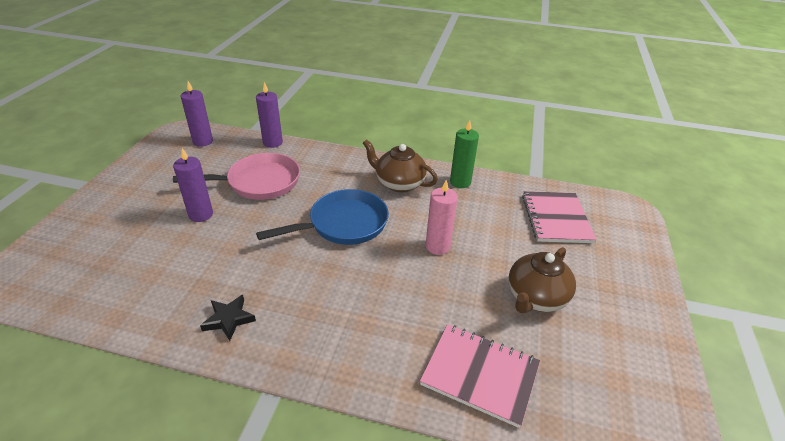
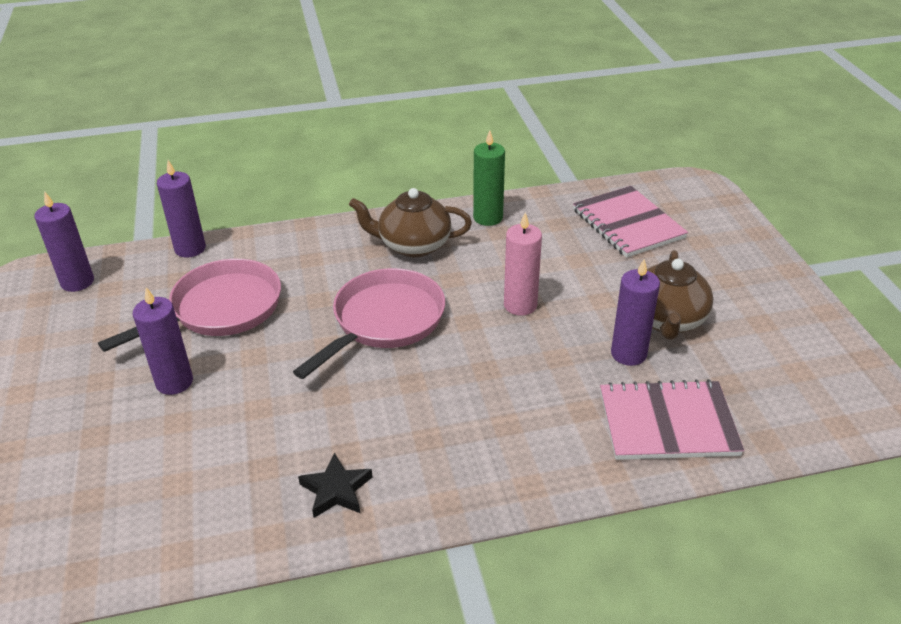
camera: 25 degrees left, 0 degrees up
blue pan [256,189,389,245] -> pink pan [293,268,445,379]
none -> purple candle [611,259,660,366]

